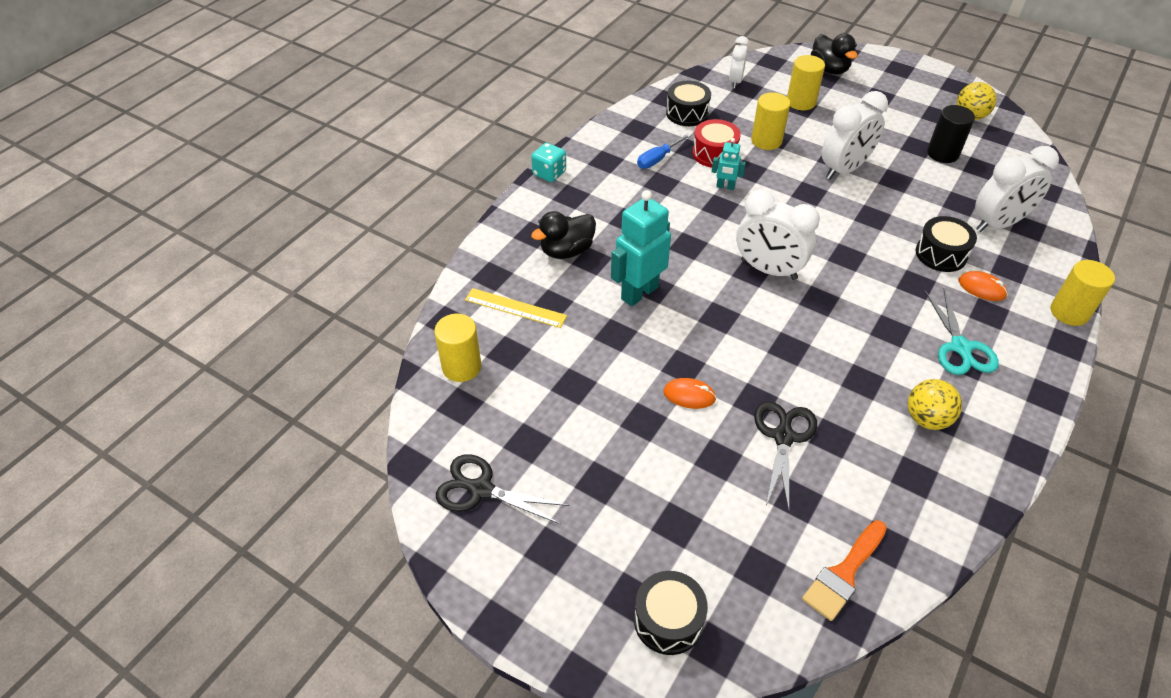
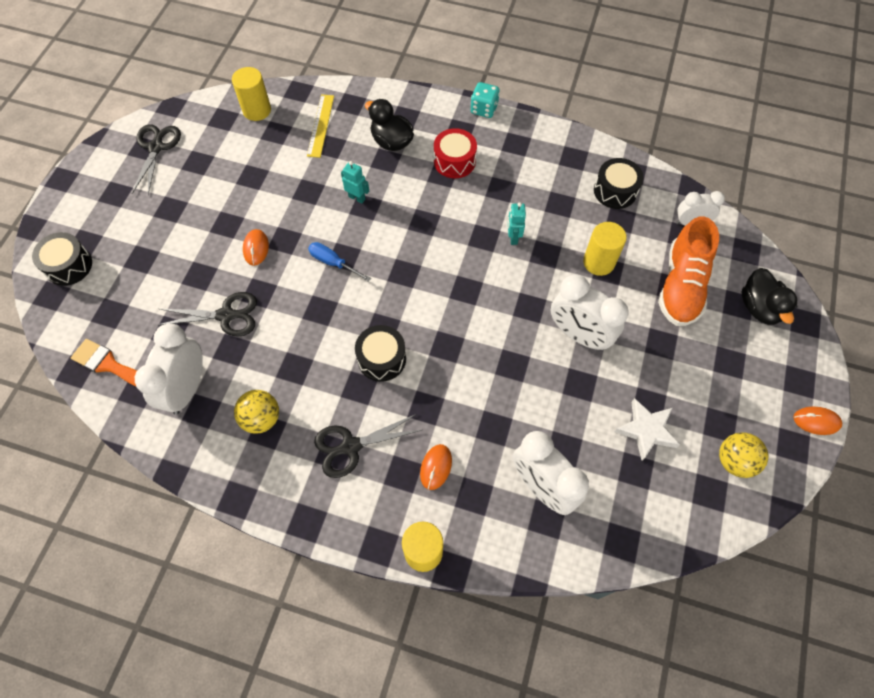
camera: 75 degrees right, 15 degrees up
turquoise robot [611,190,671,307] -> turquoise robot [341,161,369,203], size x0.50
blue screwdriver [637,134,691,169] -> blue screwdriver moved to [308,242,371,282]
red drum [692,119,741,168] -> red drum moved to [434,128,477,178]
white clock [736,190,820,280] -> white clock moved to [135,323,203,415]
yellow cylinder [787,55,825,110] -> orange shoe [658,216,719,326]
black duck [811,33,858,74] -> black duck turned 60 degrees counterclockwise [741,268,797,325]
black drum [915,216,977,272] -> black drum moved to [355,325,406,382]
turquoise scissors [925,289,999,375] -> black scissors [314,414,422,478]
black cylinder [927,105,975,163] -> white star [615,398,680,461]
none -> orange mouse [794,407,842,435]

